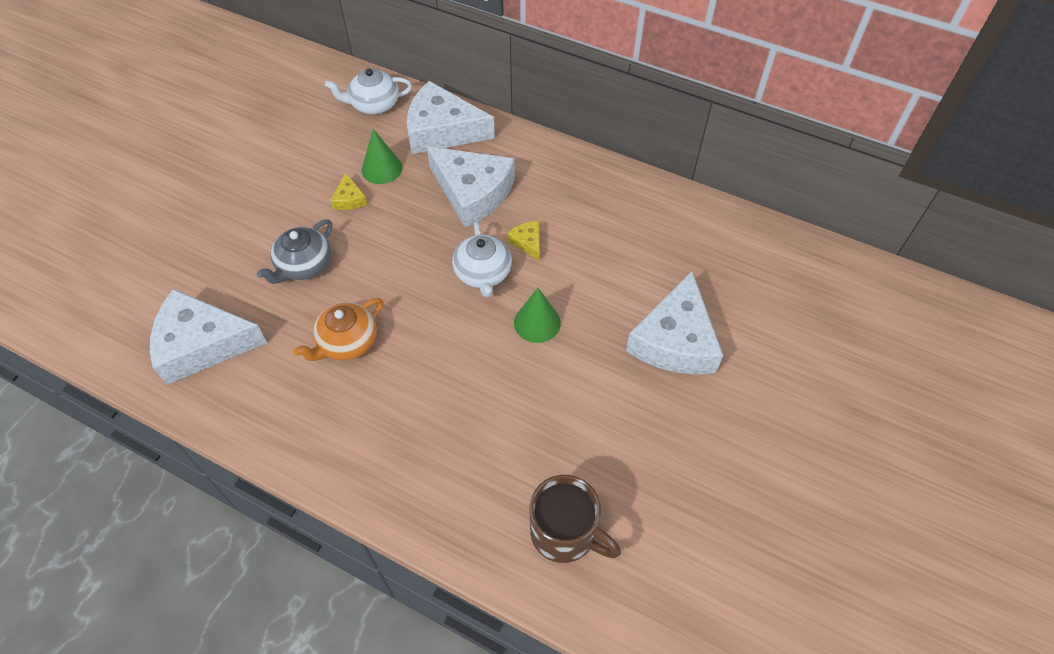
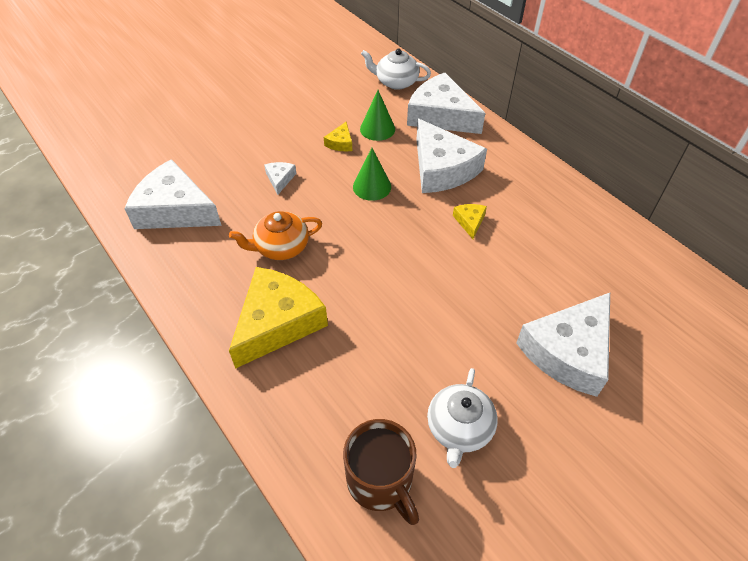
camera: 25 degrees right, 5 degrees down
grey teapot [257,219,332,284] -> white cheese [264,162,296,195]
white teapot [452,222,512,298] -> white teapot moved to [427,368,498,468]
green cone [514,288,561,343] -> green cone moved to [353,148,391,201]
none -> yellow cheese [229,267,328,369]

